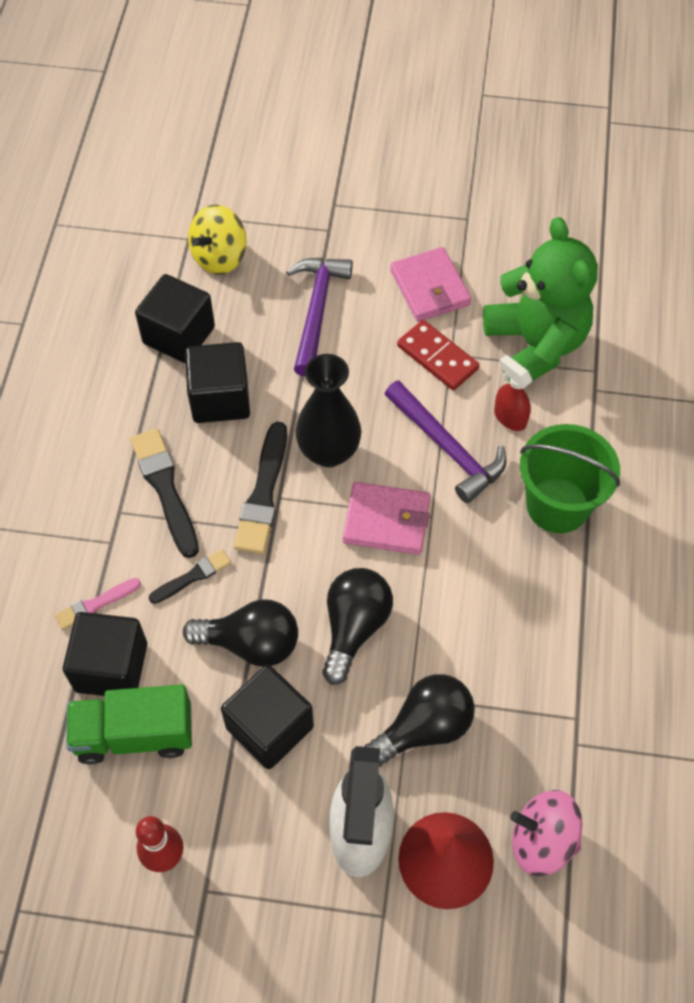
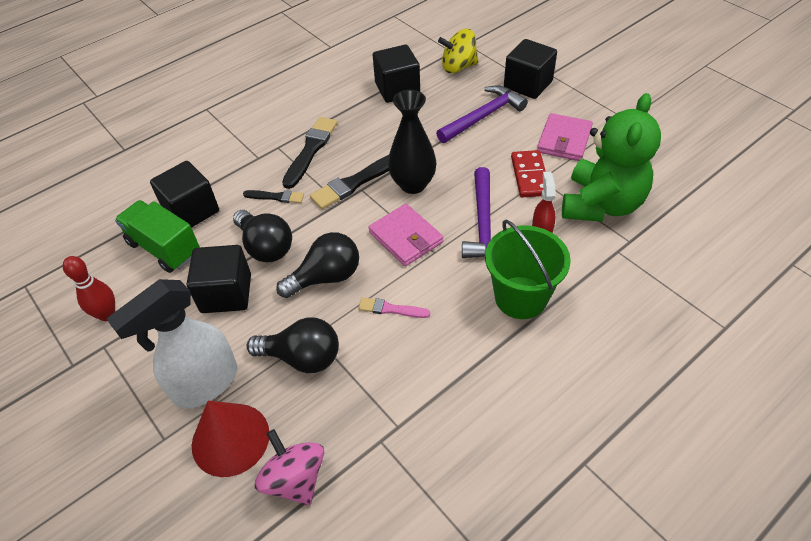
camera: 45 degrees right, 10 degrees down
pink brush [55,578,141,630] -> pink brush moved to [358,297,430,318]
black cube [185,342,250,423] -> black cube moved to [504,39,557,99]

